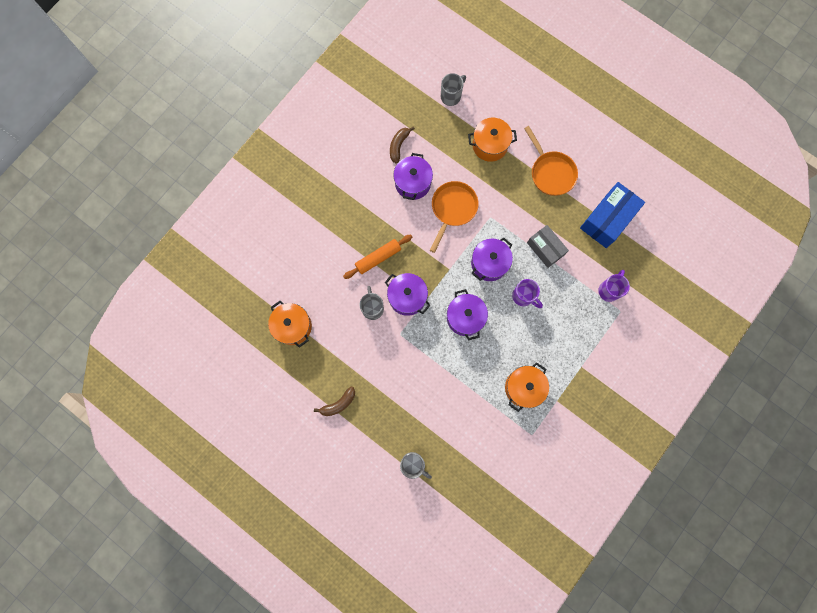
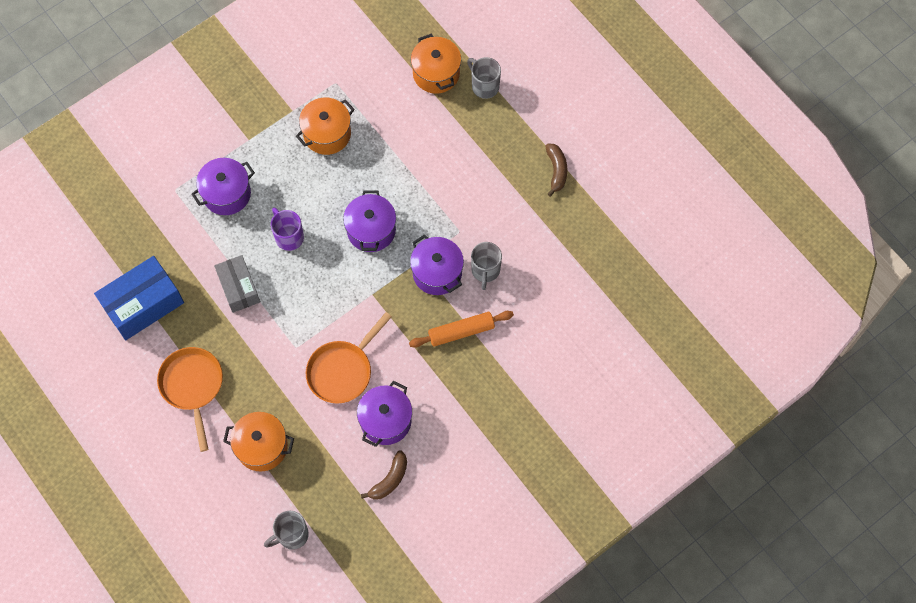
camera: 165 degrees left, 10 degrees down
orange pot [268,301,312,348] -> orange pot moved to [411,34,461,94]
brown banana [314,387,355,416] -> brown banana turned 105 degrees clockwise [545,144,567,197]
purple pot [471,237,513,281] -> purple pot moved to [191,158,255,215]
purple mug [598,270,630,302] -> none

